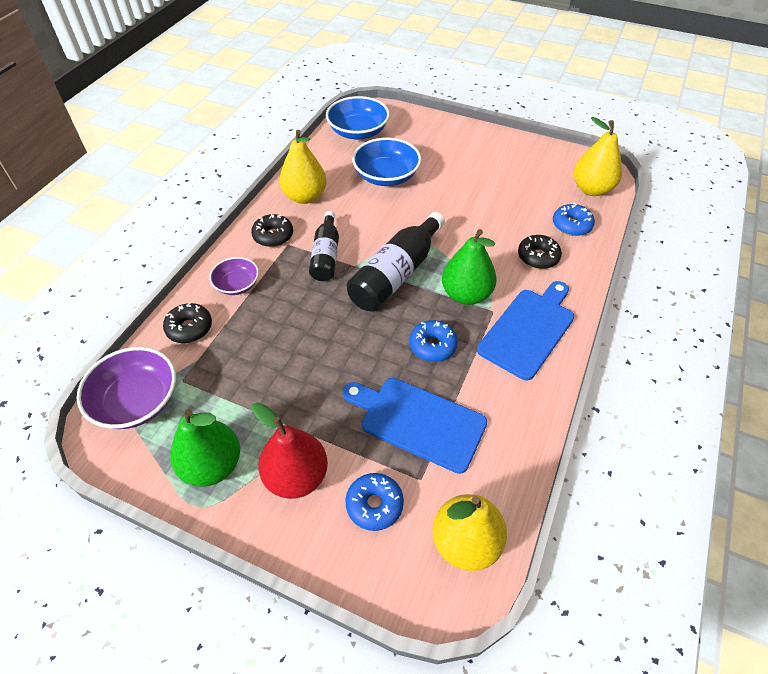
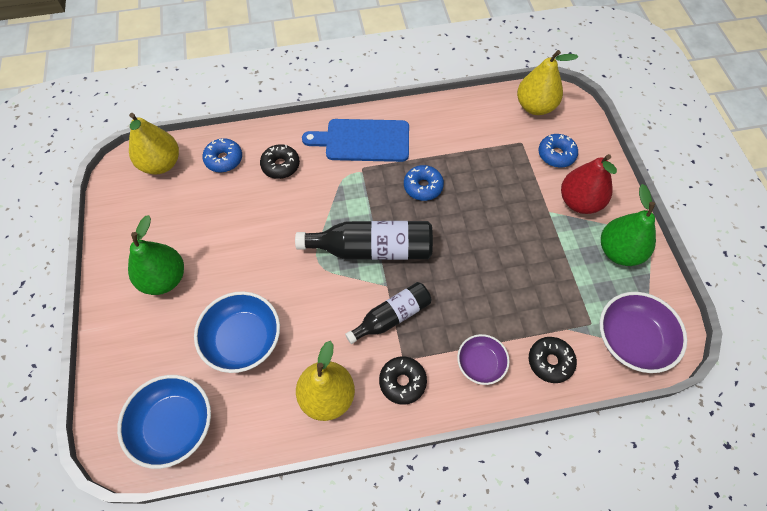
camera: 125 degrees left, 10 degrees up
blue cutting board [343,378,487,474] -> none
green pear [442,229,497,305] -> green pear moved to [128,215,184,295]

